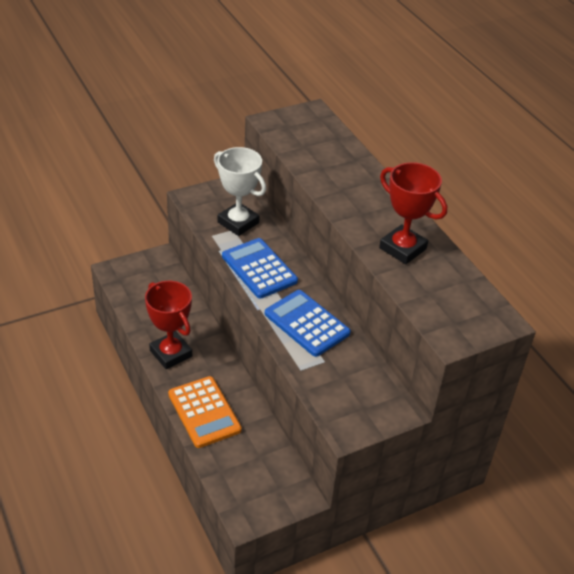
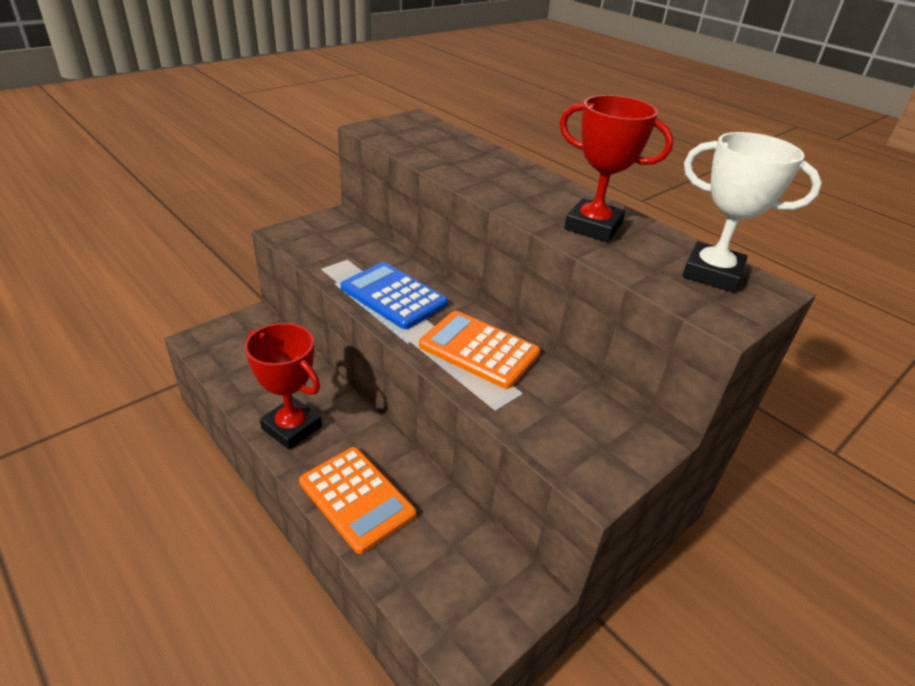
camera: 15 degrees left, 5 degrees down
white trophy [214,147,266,236] -> white trophy moved to [682,132,822,293]
blue calculator [265,290,351,357] -> orange calculator [419,311,540,389]

